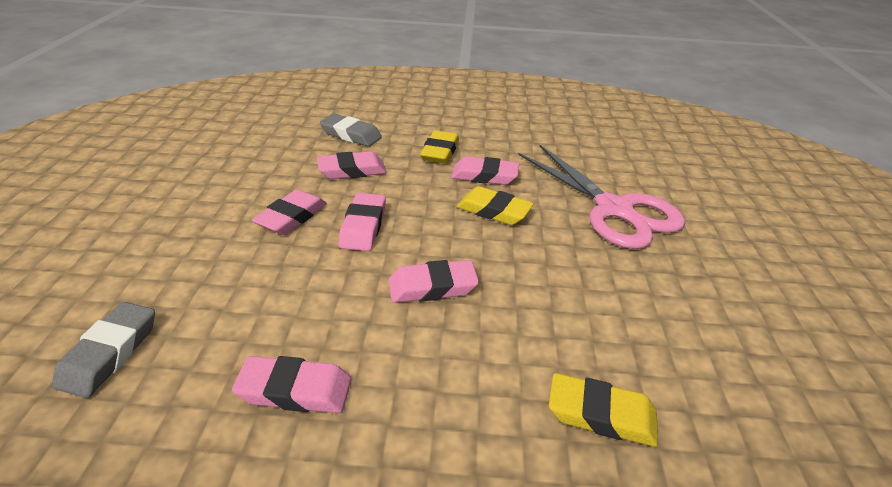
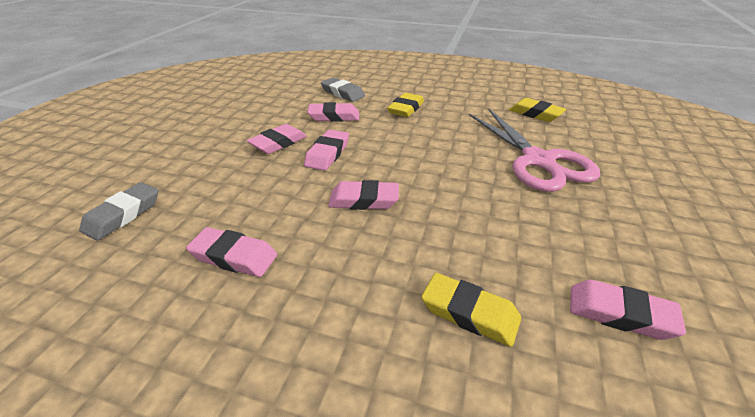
camera: 15 degrees right, 0 degrees up
pink eraser [451,156,519,185] -> pink eraser moved to [570,280,686,340]
yellow eraser [456,186,534,225] -> yellow eraser moved to [509,98,566,122]

